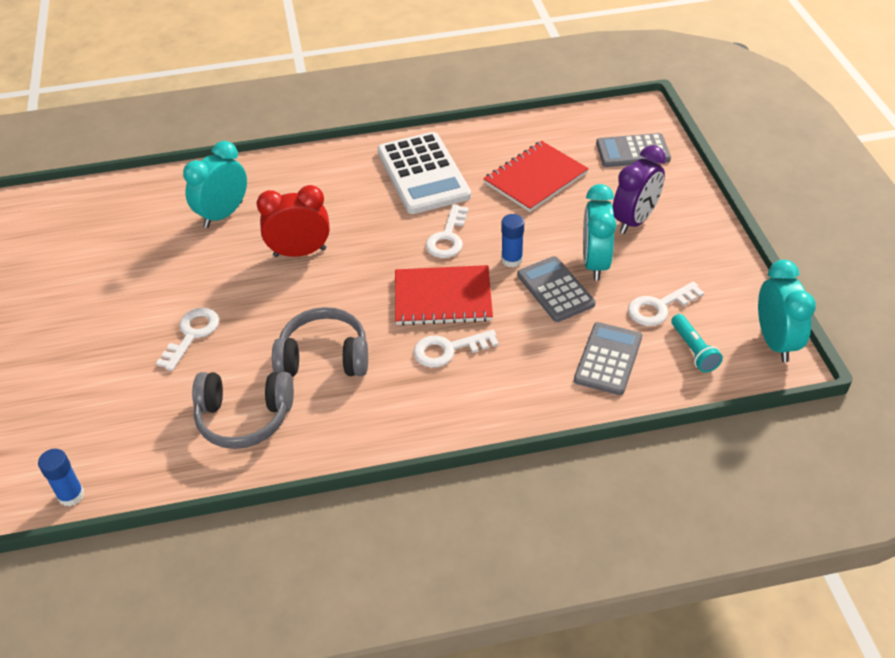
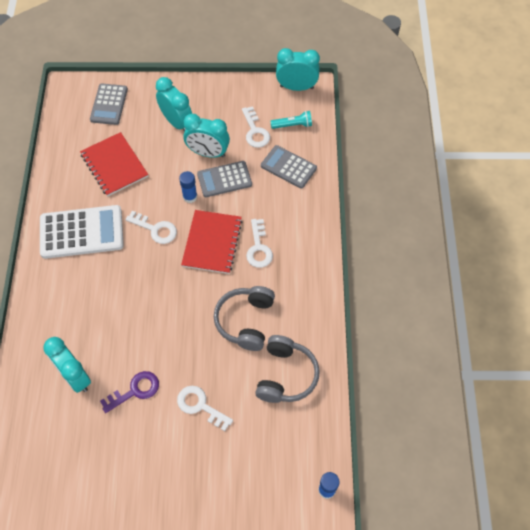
camera: 80 degrees left, 15 degrees up
red clock [256,185,330,257] -> none
purple clock [613,145,666,234] -> turquoise clock [156,77,192,132]
none -> purple key [100,371,159,413]

